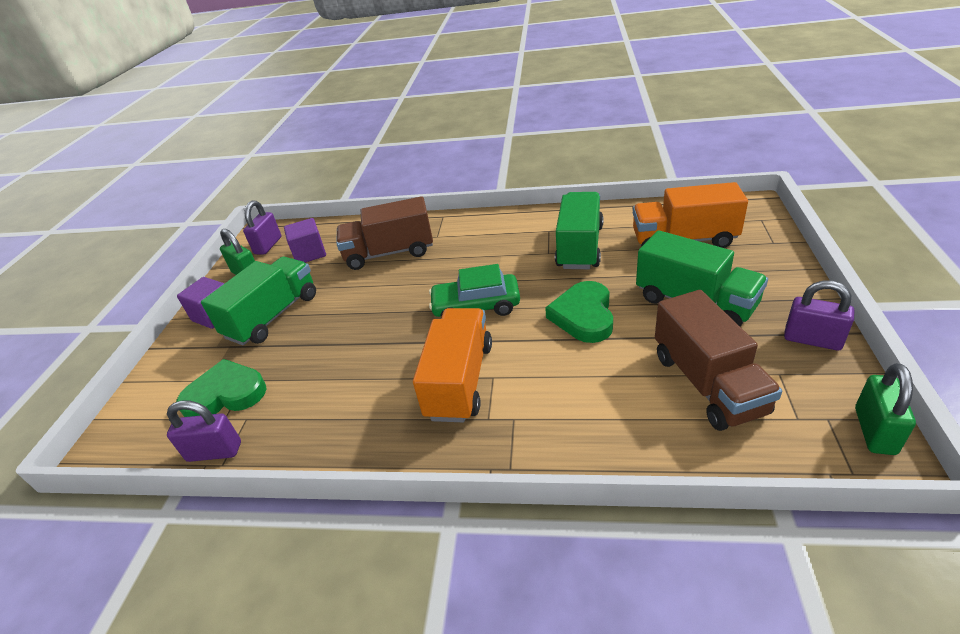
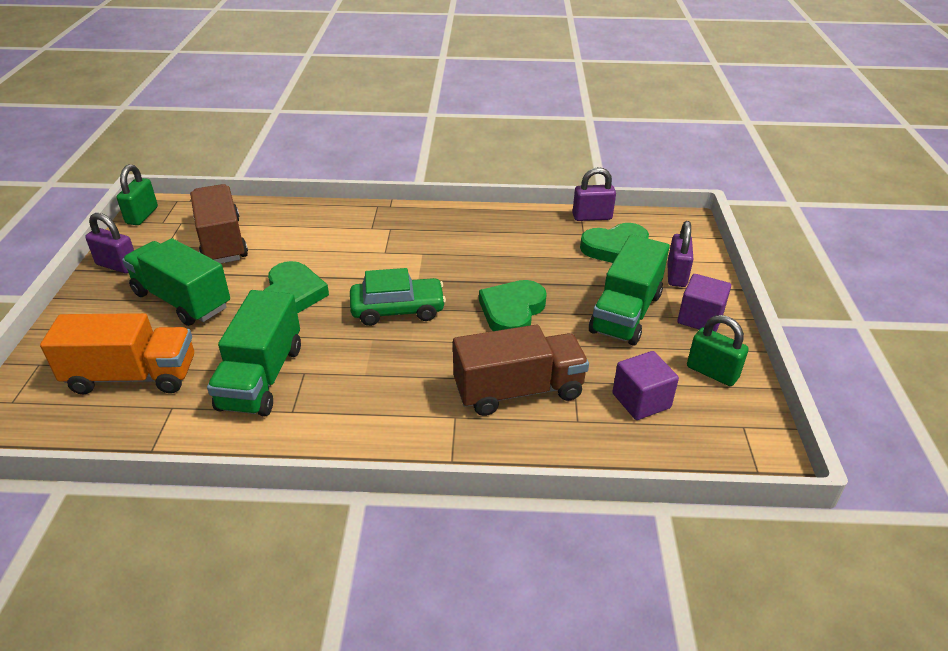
camera: 170 degrees right, 0 degrees up
purple padlock [243,200,281,255] -> purple padlock moved to [667,221,694,287]
orange truck [413,308,492,422] -> none
none -> green heart [479,280,547,331]

